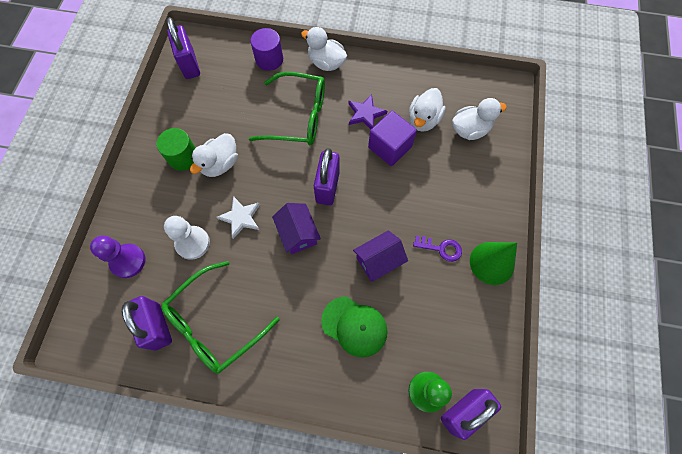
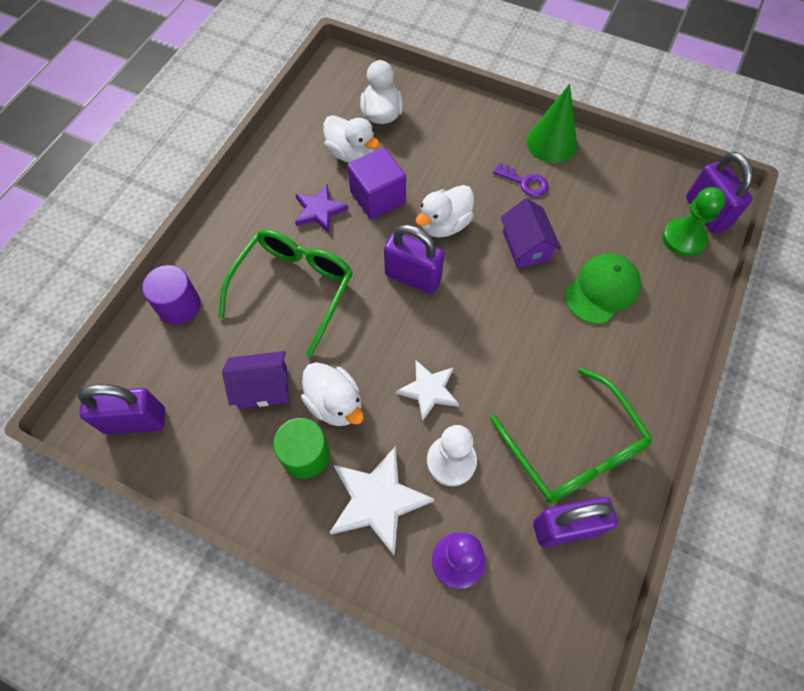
camera: 75 degrees left, 5 degrees down
purple house [272,203,321,254] -> purple house moved to [222,351,289,409]
white duck [301,27,347,71] -> white duck moved to [416,185,474,238]
purple key [413,236,462,262] -> purple key turned 90 degrees clockwise [493,163,549,197]
none -> white star [330,446,434,557]

